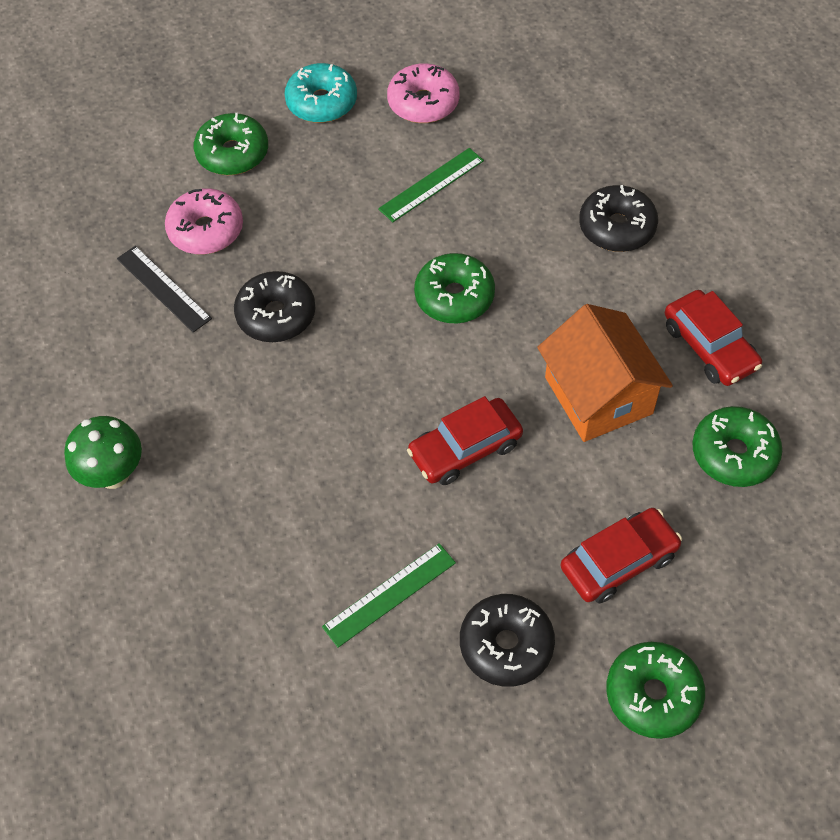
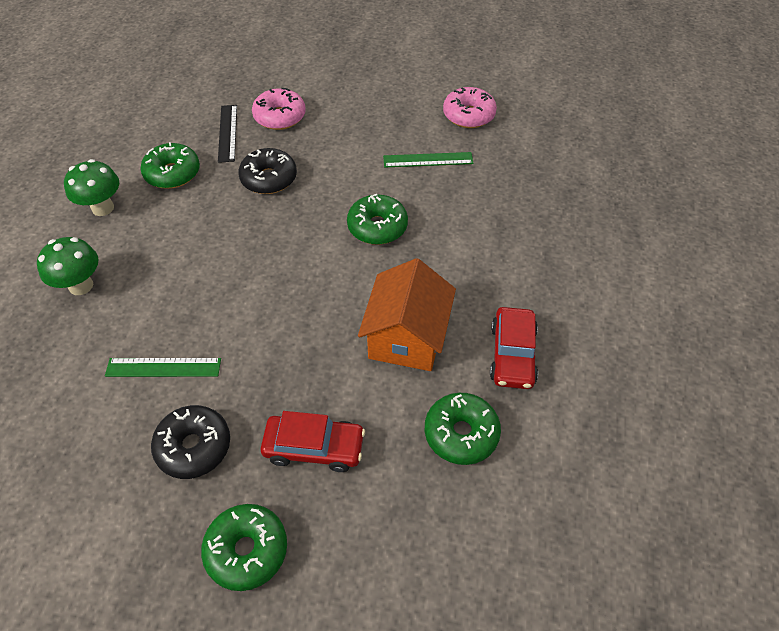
camera: 35 degrees right, 5 degrees down
green donut [194,113,268,175] -> green donut moved to [140,142,200,189]
turquoise donut [284,63,357,123] -> none
red car [407,396,523,485] -> none
black donut [579,185,658,252] -> none
none -> green mushroom [37,237,99,295]

